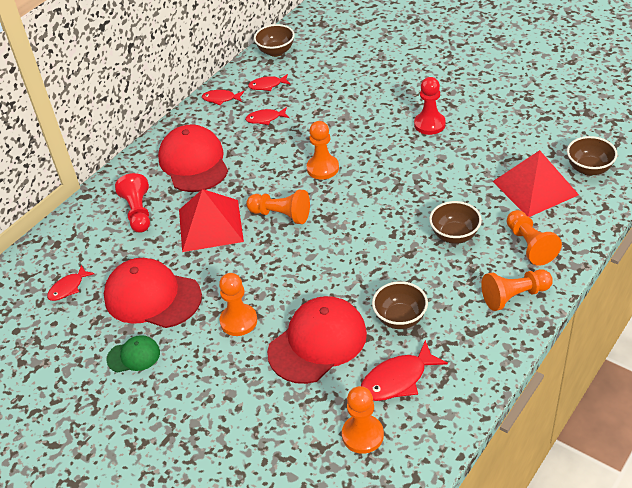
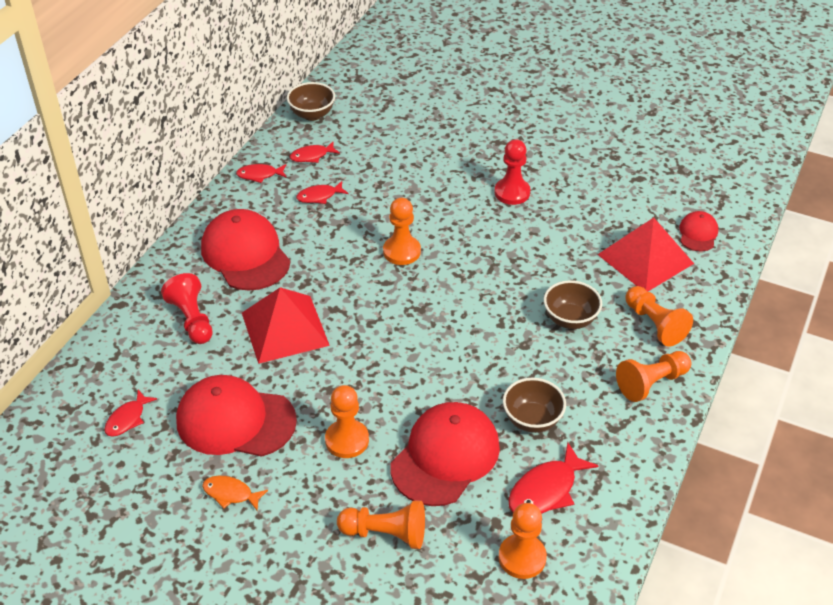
camera: 15 degrees left, 0 degrees up
green cap [106,335,160,373] -> orange fish [202,476,268,511]
orange pawn [246,190,310,224] -> orange pawn moved to [337,500,425,549]
brown bowl [567,136,618,176] -> red cap [679,211,718,252]

